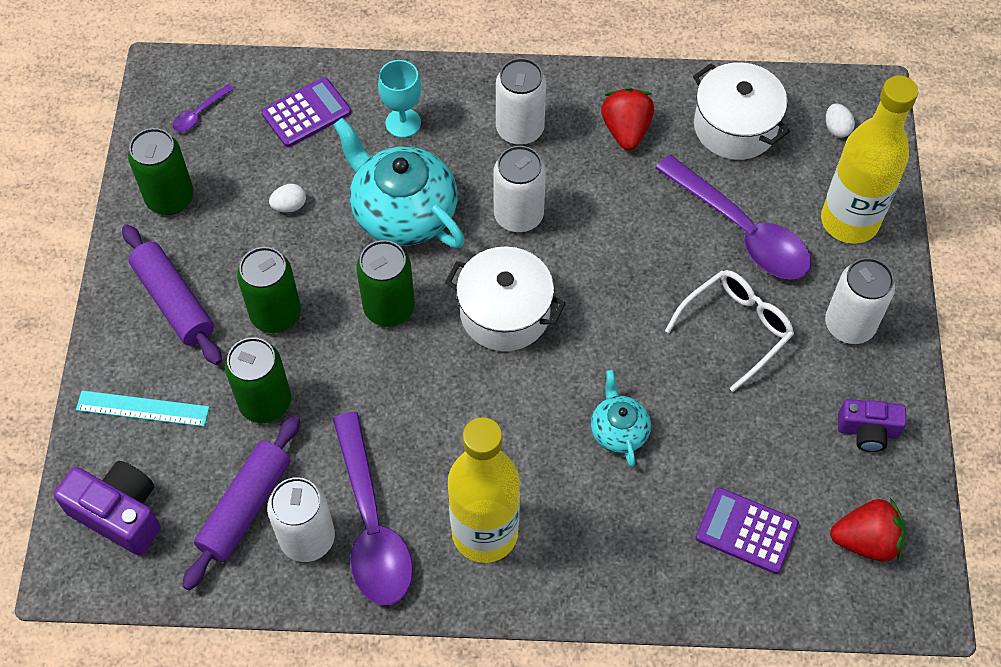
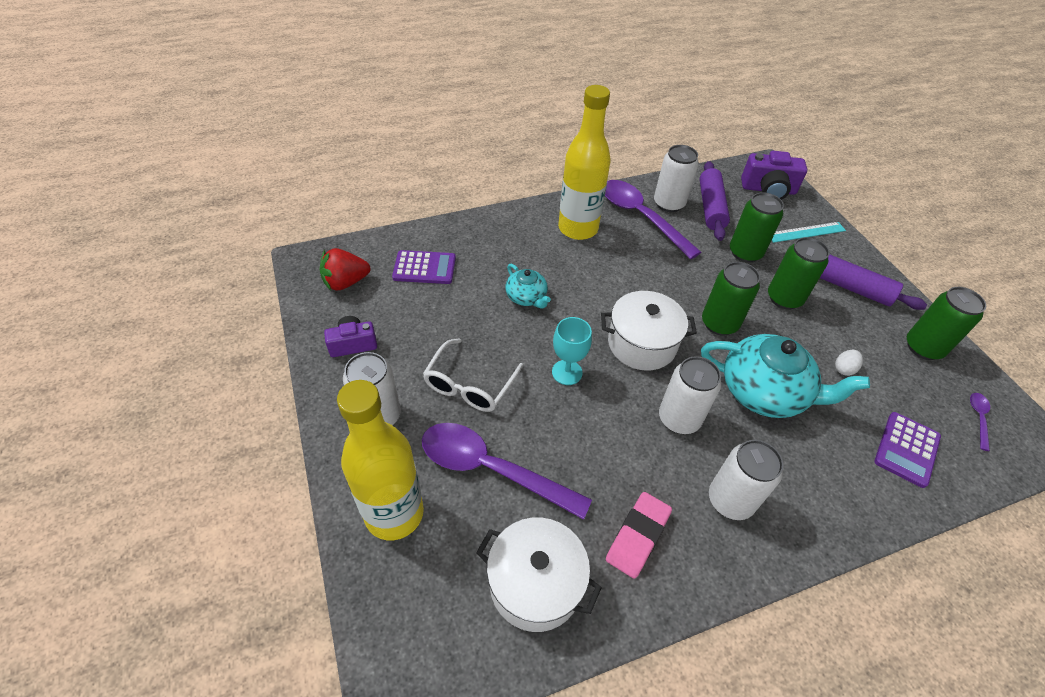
camera: 155 degrees right, 10 degrees down
turquoise goblet [378,60,421,138] -> turquoise goblet moved to [552,317,592,385]
red strawberry [601,88,654,151] -> pink eraser [606,492,672,579]
white egg [826,104,855,138] -> none

